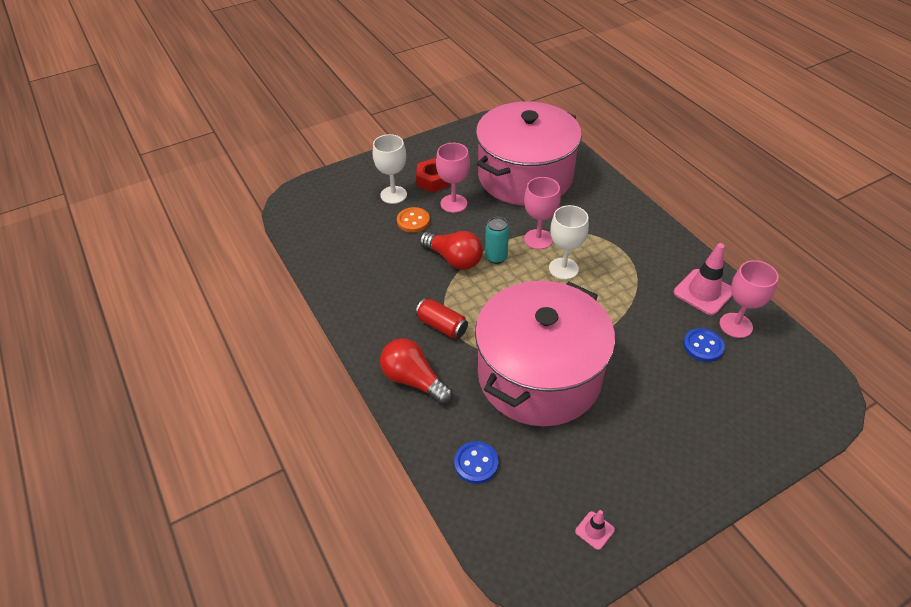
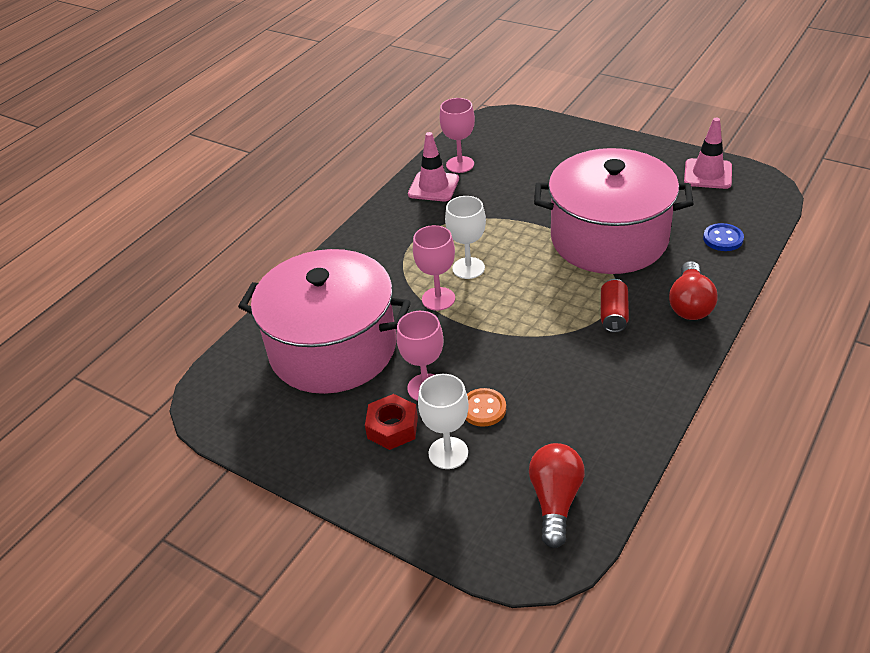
camera: 115 degrees left, 5 degrees down
red light bulb [419,231,483,270] -> red light bulb moved to [529,443,585,548]
turquoise can [485,217,509,264] -> none
pink traffic cone [575,510,615,550] -> pink traffic cone [684,118,732,189], size x1.99
blue button [683,328,725,362] -> none

